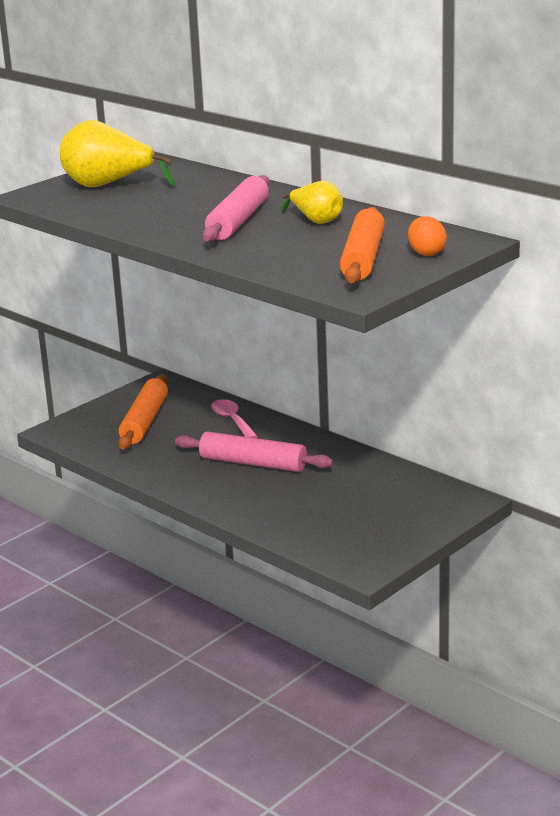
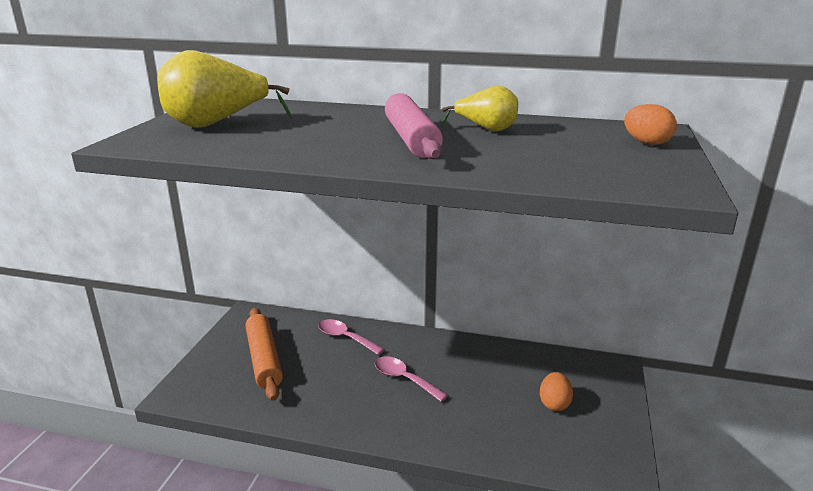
camera: 30 degrees left, 0 degrees up
pink rolling pin [175,431,333,472] -> pink spoon [375,356,448,402]
orange rolling pin [340,207,385,284] -> none
none -> orange egg [540,372,573,411]

